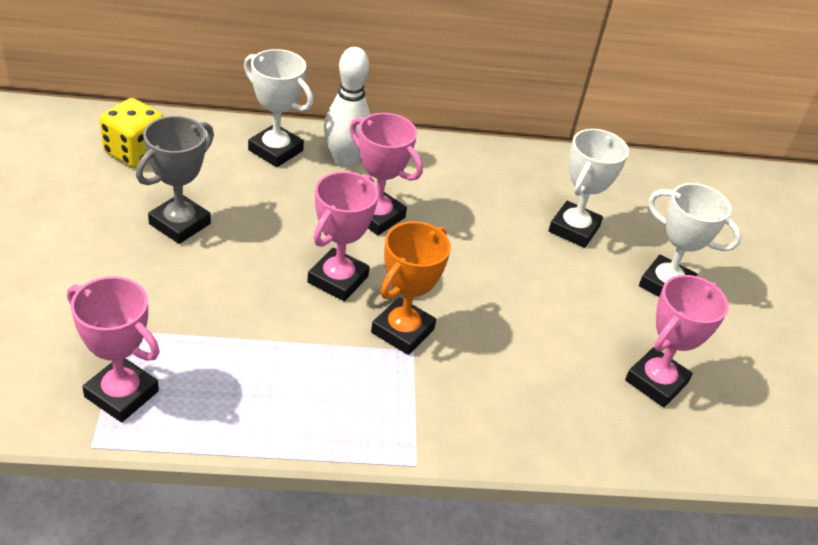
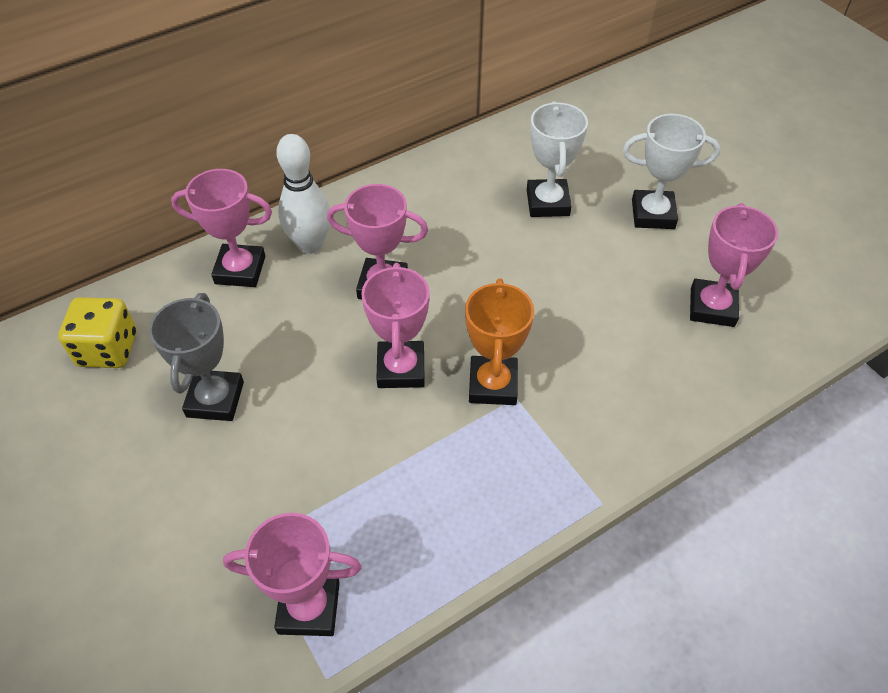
camera: 25 degrees left, 10 degrees up
white trophy [244,49,313,167] -> pink trophy [171,169,272,287]

